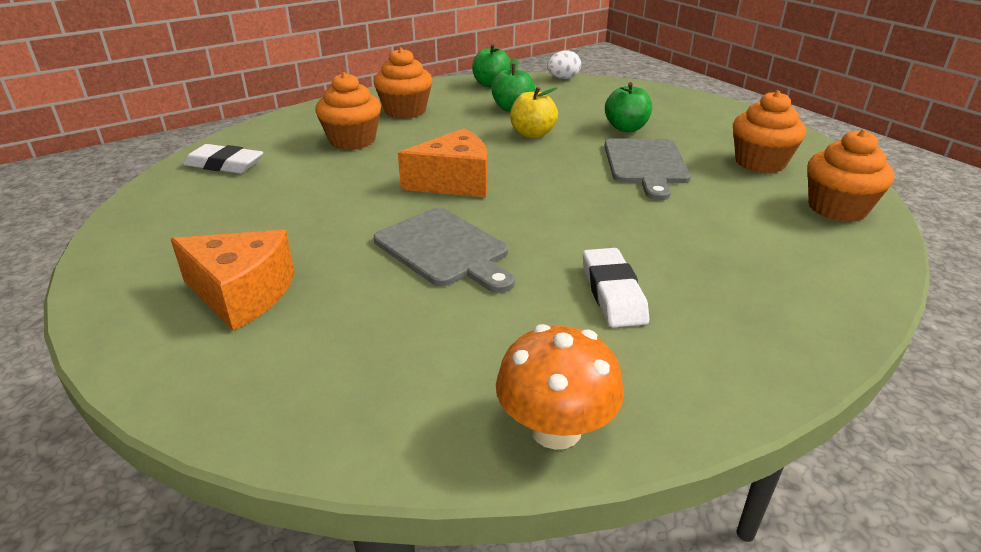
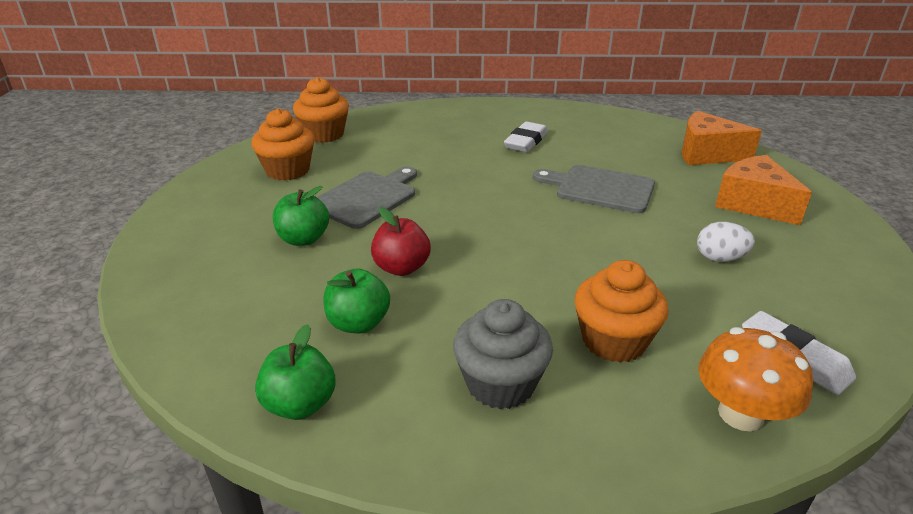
camera: 145 degrees left, 0 degrees up
orange cupcake [374,48,433,119] -> grey cupcake [453,299,553,410]
grey cutting board [374,208,515,293] -> grey cutting board turned 60 degrees counterclockwise [533,165,655,213]
orange cheese [398,128,487,197] -> orange cheese moved to [682,111,762,165]
orange mushroom [496,324,624,450] -> orange mushroom moved to [698,327,813,431]
yellow apple [510,87,558,138] -> red apple [371,207,431,276]
white egg [547,50,581,79] -> white egg moved to [697,222,755,262]

